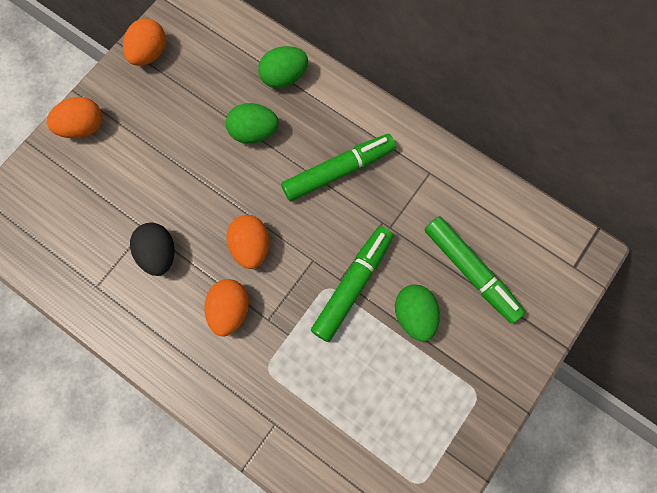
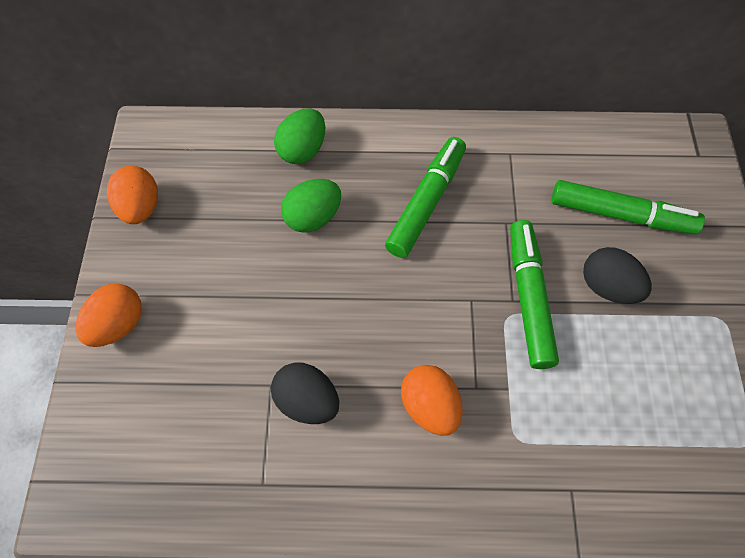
camera: 35 degrees left, 10 degrees down
orange egg [226,215,269,269] -> none
green egg [395,285,440,342] -> black egg [583,247,652,304]

